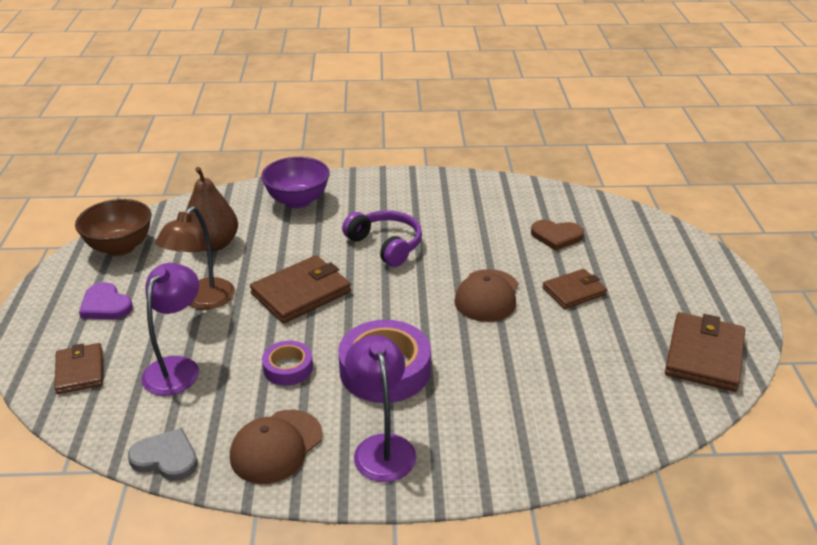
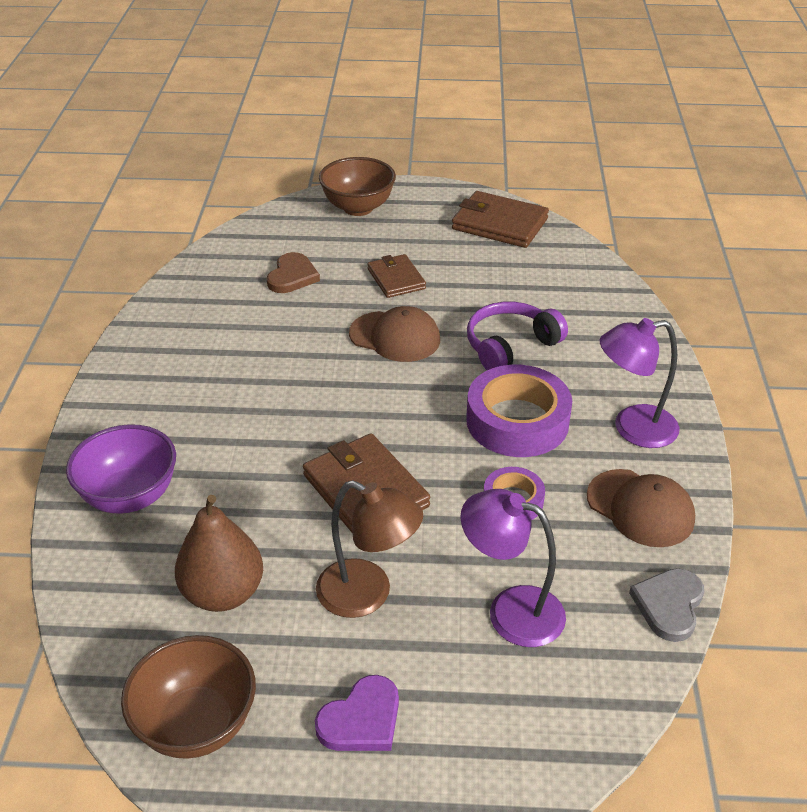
camera: 85 degrees left, 5 degrees up
brown wallet [54,343,103,394] -> none
purple headphones [342,210,422,267] -> purple headphones moved to [467,302,568,370]
none -> brown bowl [319,157,396,216]

